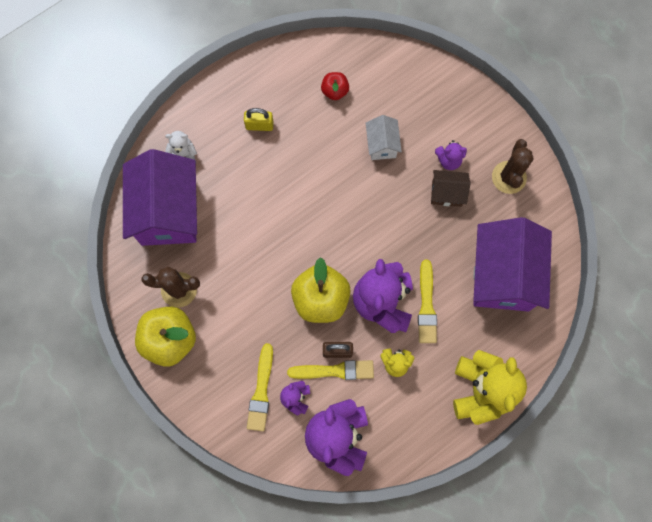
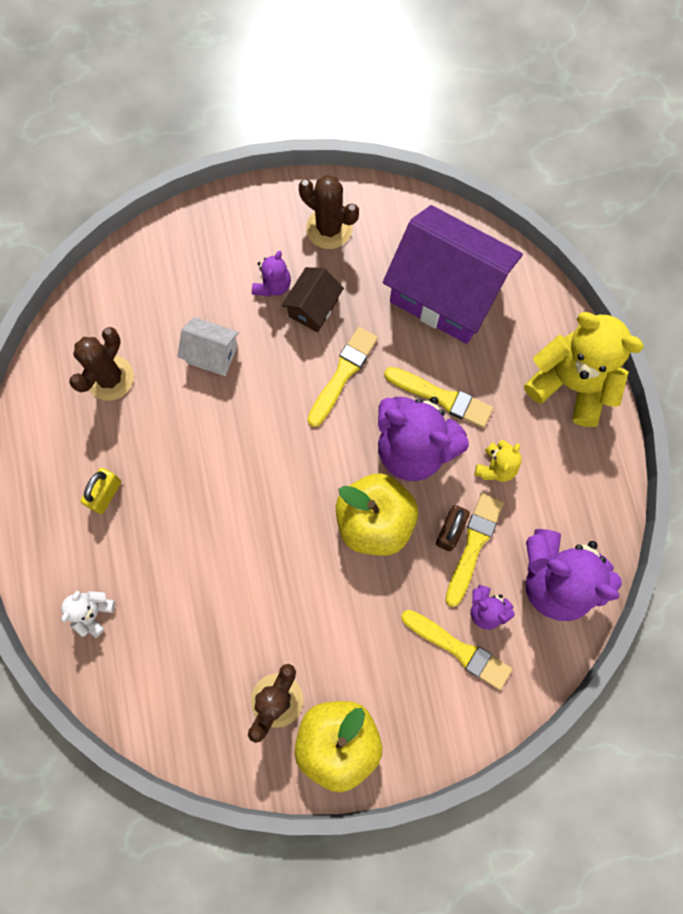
camera: 65 degrees left, 0 degrees up
purple house [123,149,197,246] -> none
red apple [321,72,349,100] -> brown cactus [69,327,134,401]
none -> yellow brush [307,327,378,427]

